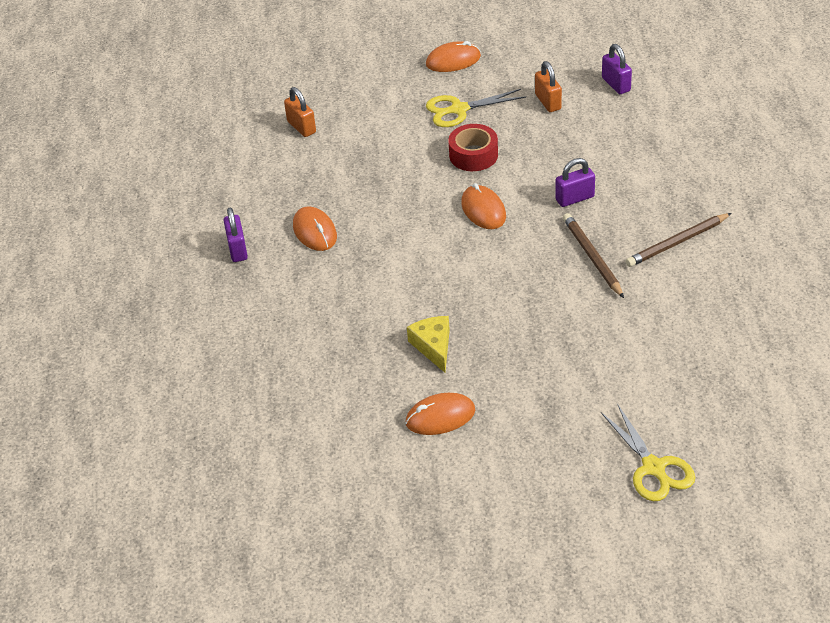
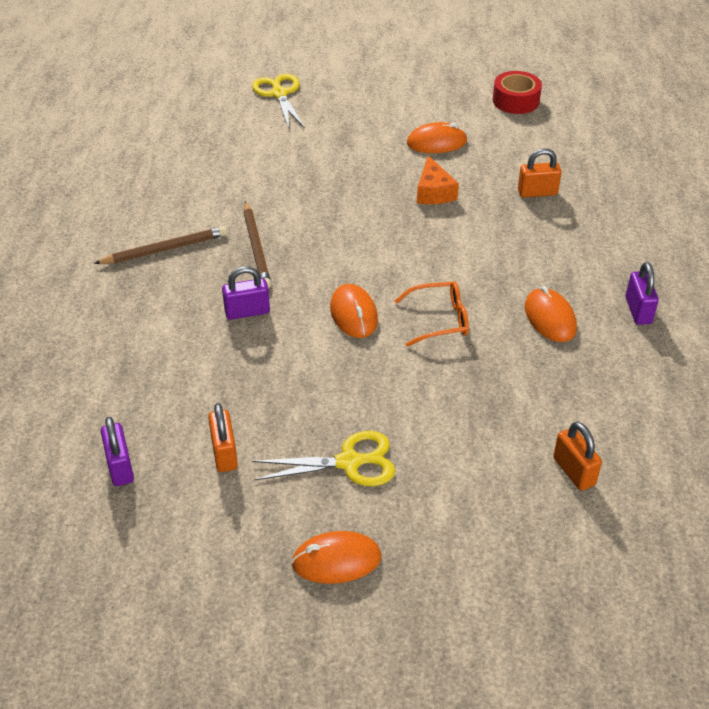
camera: 175 degrees left, 0 degrees up
yellow cheese [407,316,450,373] -> orange cheese [417,156,459,204]
red tape [448,124,498,171] -> red tape moved to [493,71,542,114]
none -> orange glasses [395,281,469,347]
none -> orange padlock [518,148,562,197]

